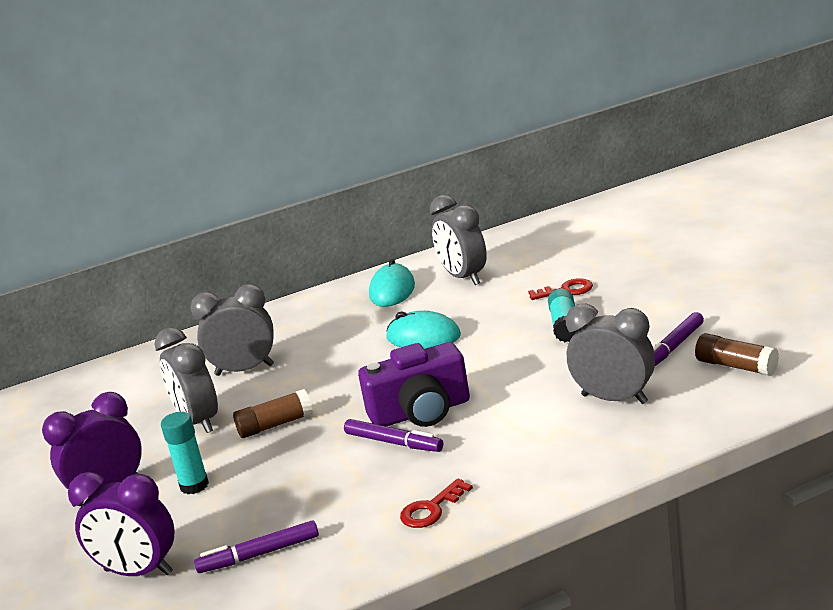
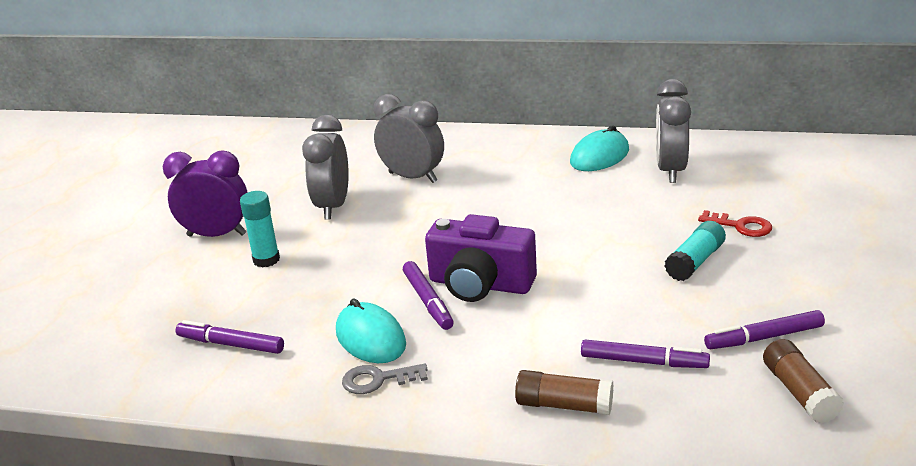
camera: 35 degrees right, 5 degrees up
purple clock [68,472,174,576] -> none
brown glue stick [233,389,313,438] -> brown glue stick moved to [515,370,613,415]
turquoise mouse [386,311,461,349] -> turquoise mouse moved to [336,298,406,363]
red key [400,479,473,528] -> grey key [342,364,428,394]
grey clock [566,304,655,404] -> purple marker [581,340,710,368]

